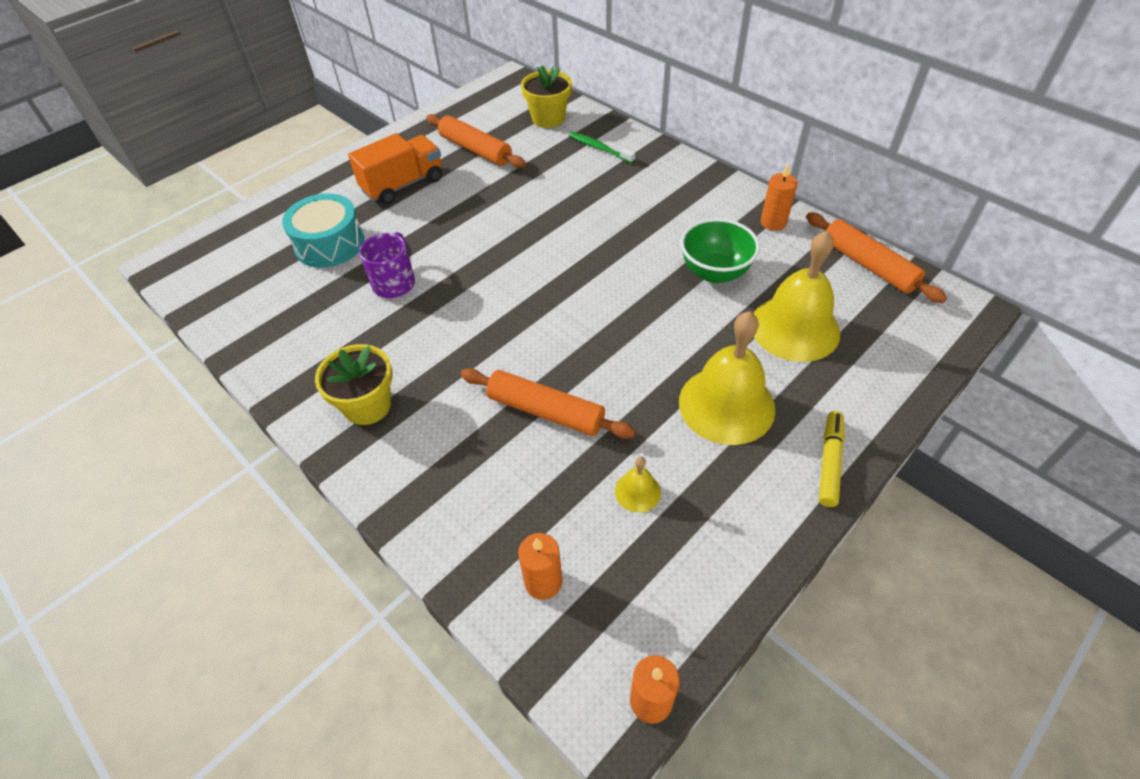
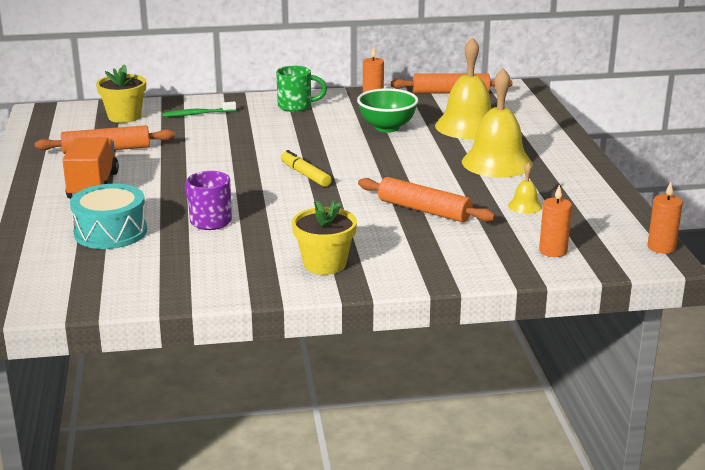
camera: 55 degrees left, 25 degrees down
orange rolling pin [460,368,636,439] -> orange rolling pin turned 60 degrees clockwise [358,177,496,222]
yellow marker [819,411,845,507] -> yellow marker moved to [281,150,332,187]
none -> green mug [276,66,327,112]

